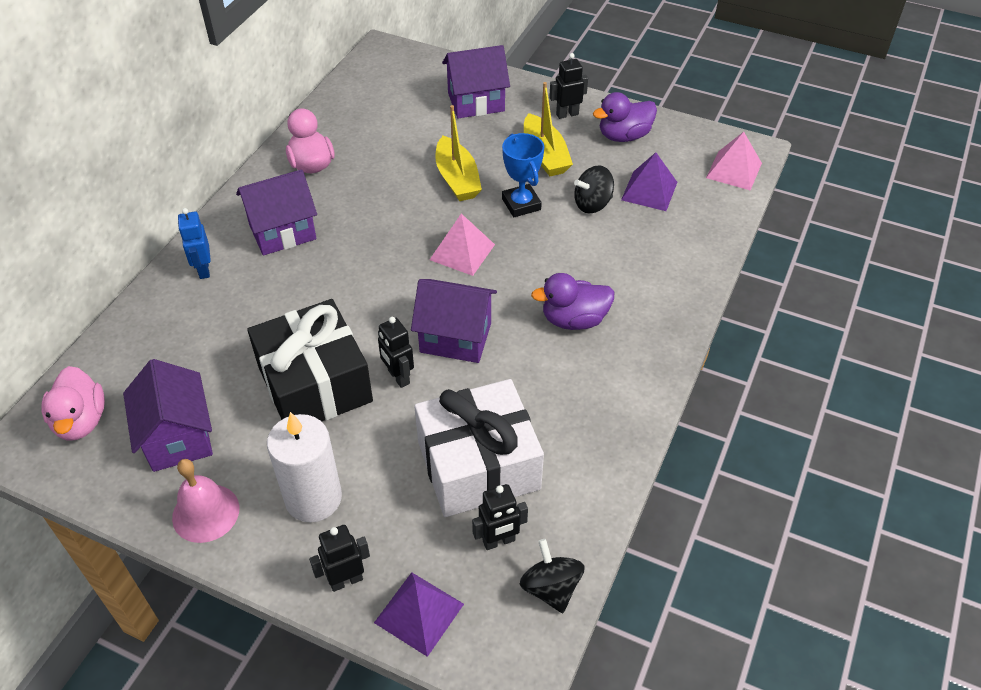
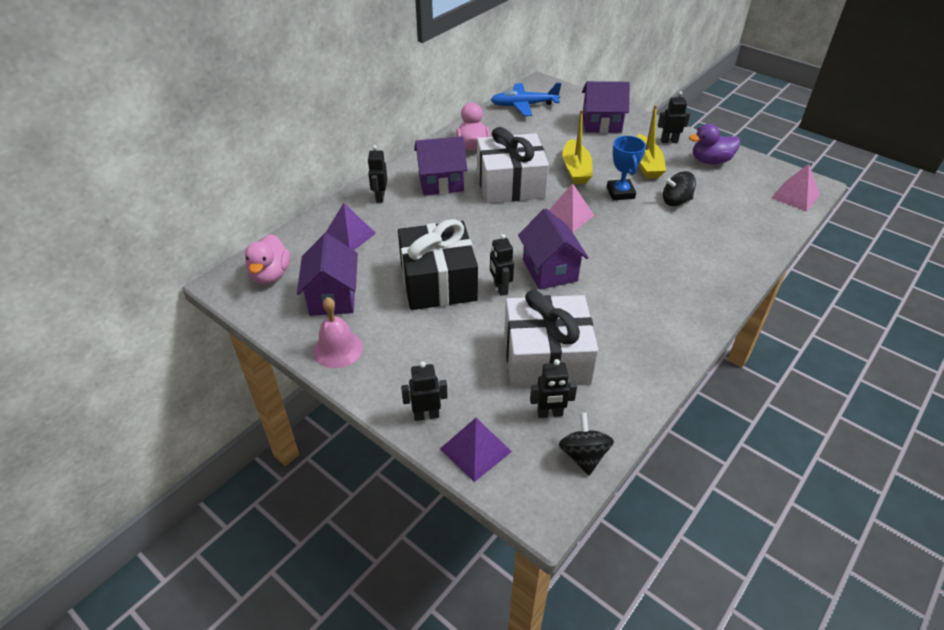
camera: 15 degrees right, 5 degrees down
blue robot [178,208,211,279] -> black robot [367,145,387,203]
white candle [267,412,342,522] -> none
purple house [411,279,497,363] -> purple house turned 45 degrees clockwise [518,209,589,290]
purple duck [531,273,614,330] -> none
purple pyramid [621,152,677,211] -> purple pyramid moved to [326,203,376,250]
none -> white gift [477,127,549,203]
none -> blue plane [491,83,561,116]

